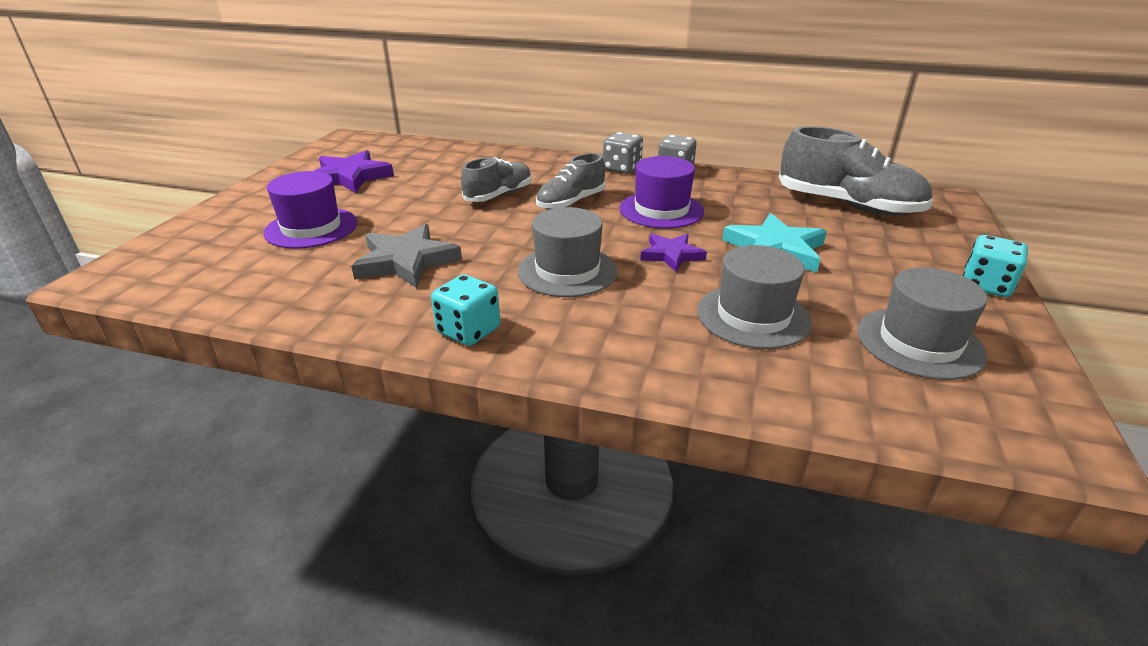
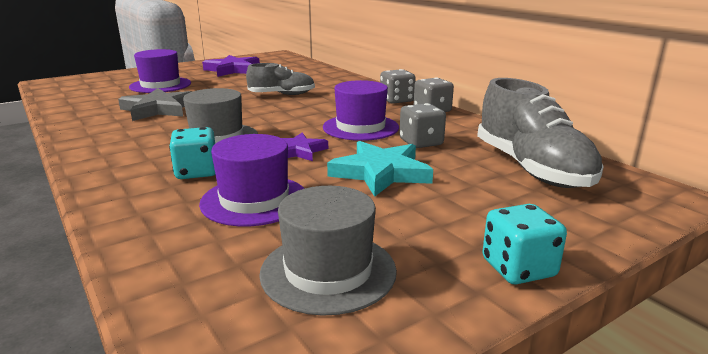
camera: 40 degrees right, 10 degrees down
turquoise dice [431,274,500,346] -> turquoise dice moved to [169,127,216,179]
grey shoe [536,153,606,209] -> none
grey hat [697,245,812,349] -> purple hat [199,134,304,226]
none -> grey dice [400,103,446,148]

